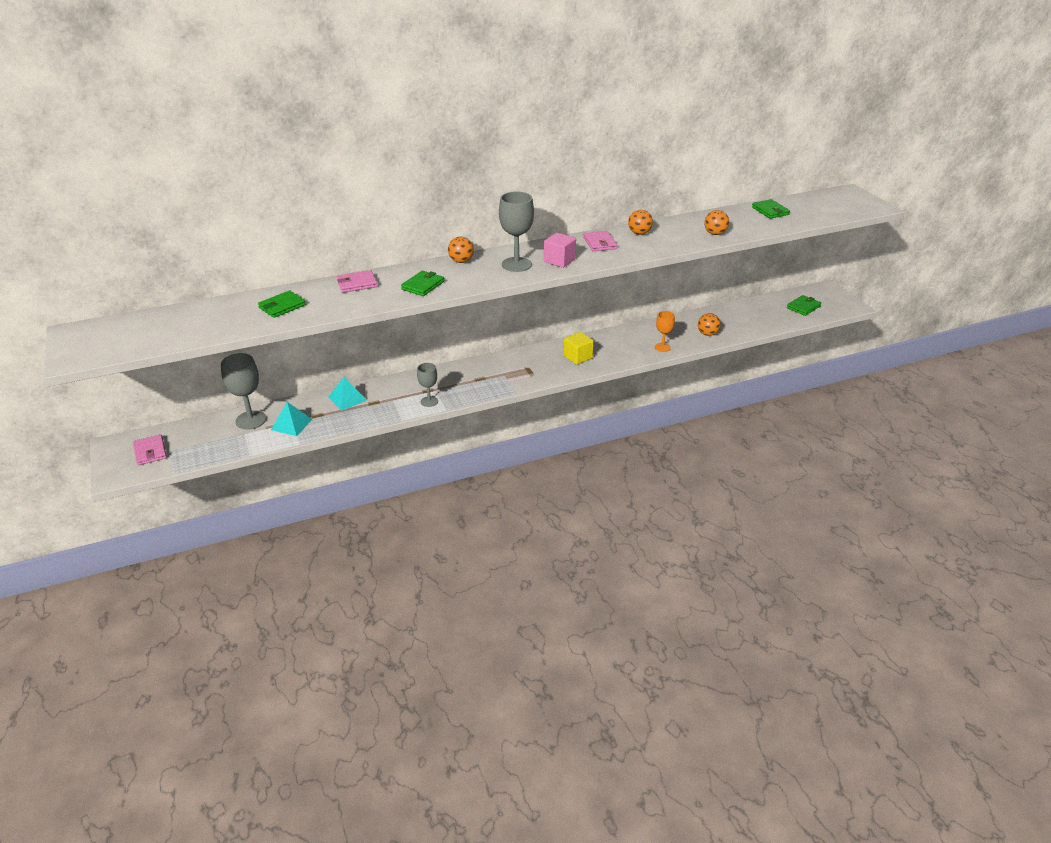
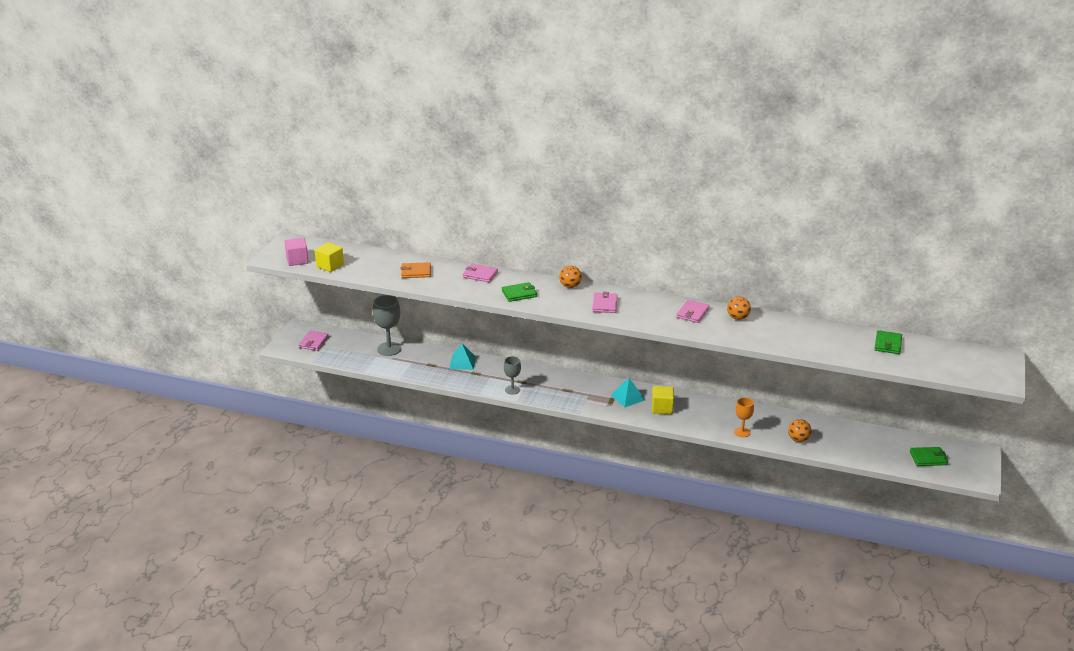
camera: 40 degrees right, 5 degrees down
green wallet [258,290,306,318] -> orange wallet [401,262,431,278]
turquoise pyramid [271,402,312,436] -> turquoise pyramid moved to [611,378,645,408]
grey goblet [499,192,534,272] -> pink wallet [592,292,618,313]
pink cube [544,233,576,268] -> pink cube moved to [284,238,309,266]
orange ball [704,210,729,235] -> none
none -> yellow cube [315,242,344,272]

